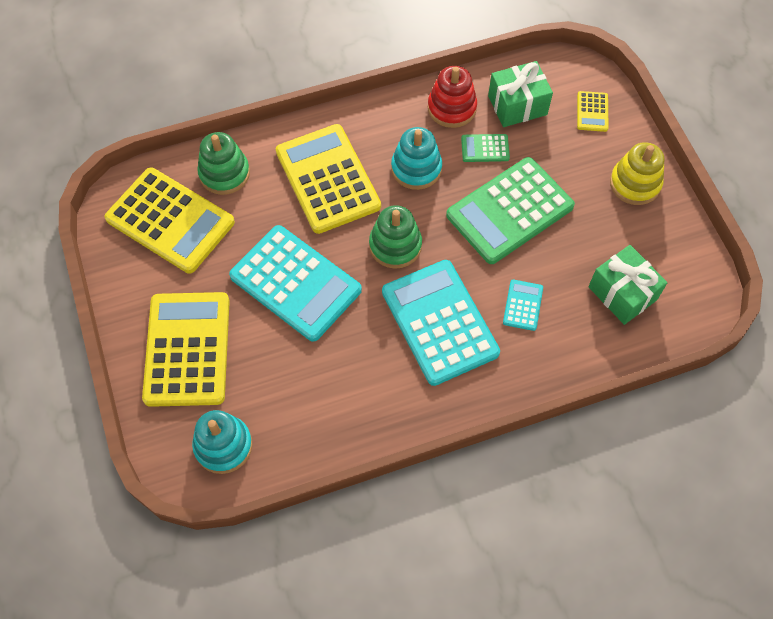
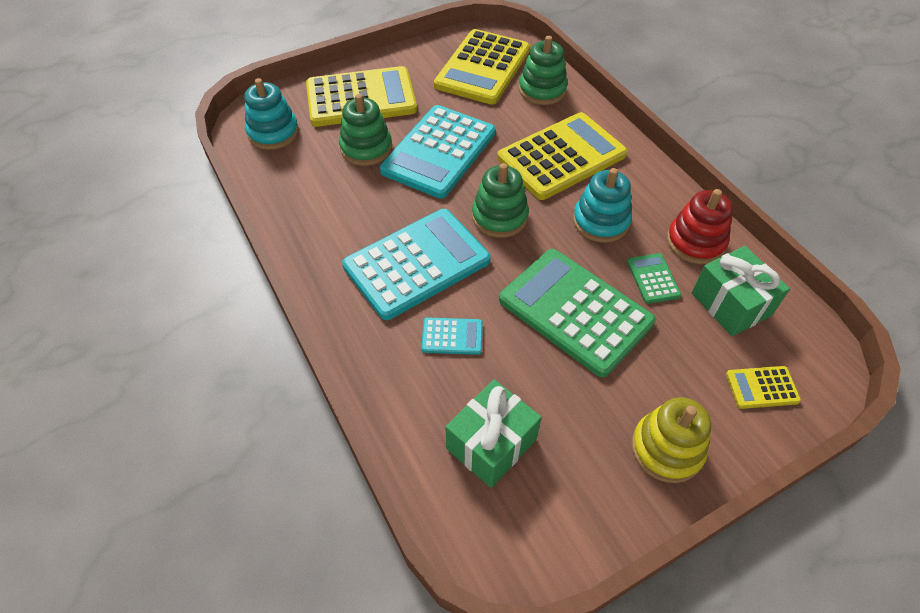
camera: 80 degrees right, 10 degrees down
none -> green stacking toy [339,94,392,166]

